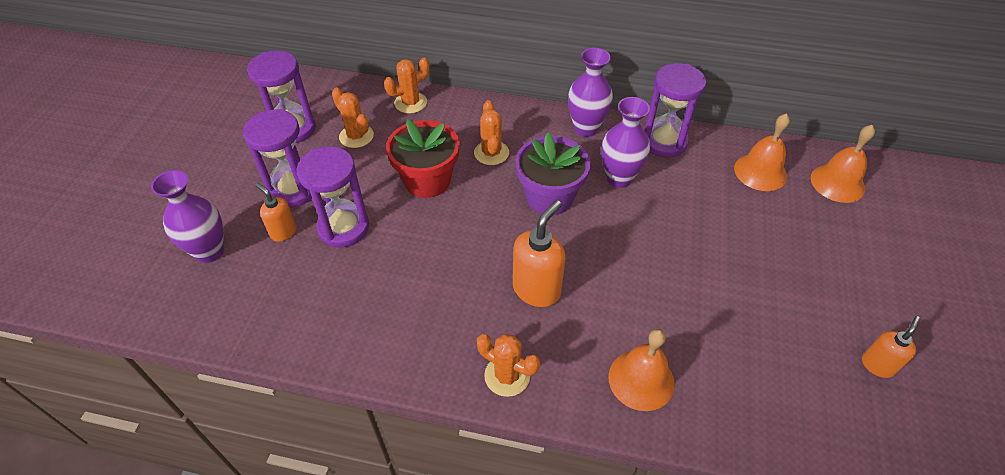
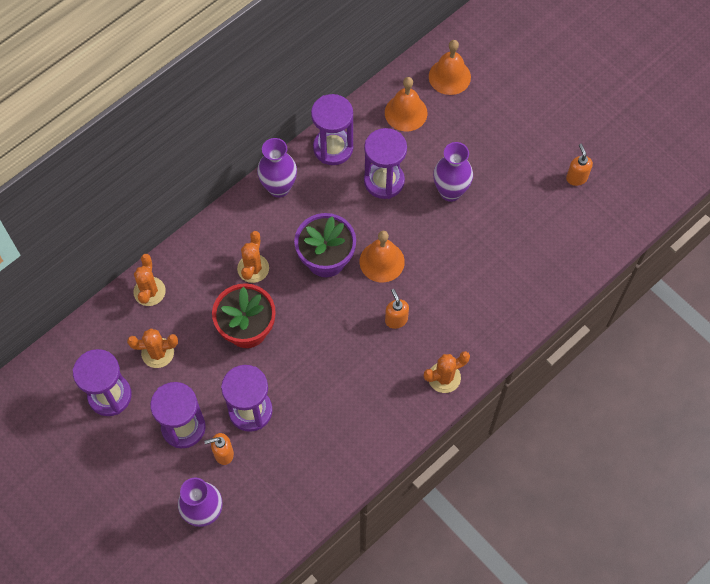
camera: 55 degrees left, 15 degrees up
orange cactus [474,100,509,165] -> orange cactus turned 75 degrees clockwise [237,231,269,283]
orange soap dispenser [513,200,566,307] -> orange soap dispenser [385,289,409,329], size x0.60
purple vase [601,97,650,188] -> purple vase moved to [433,142,473,202]
orange bell [609,329,675,411] -> orange bell moved to [360,231,405,282]
none -> purple hourglass [364,128,407,199]

